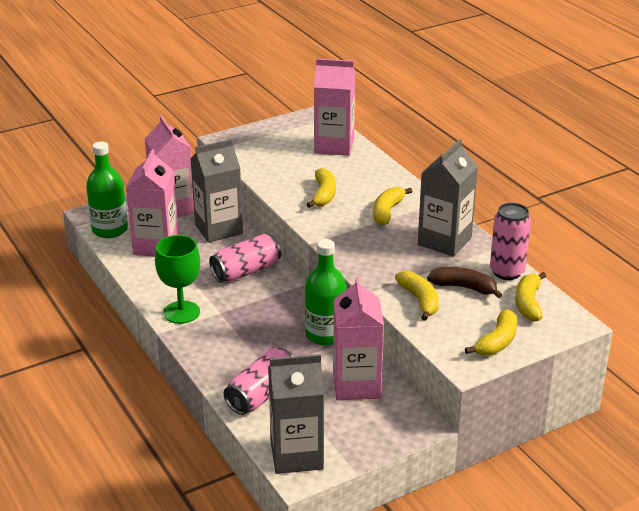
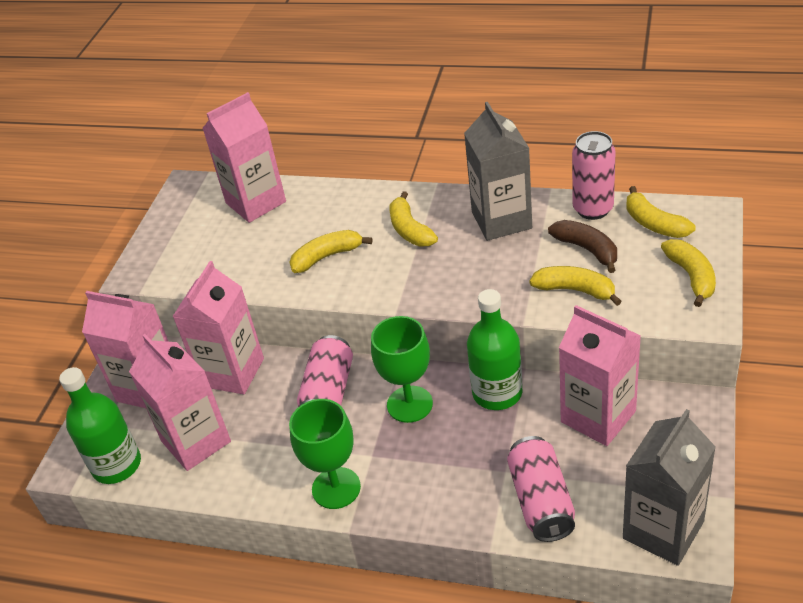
camera: 40 degrees left, 10 degrees up
grey carton [191,139,243,243] -> pink carton [172,261,264,394]
yellow banana [307,168,336,208] -> yellow banana turned 75 degrees counterclockwise [290,230,372,273]
brown banana [427,267,502,298] -> brown banana turned 75 degrees clockwise [548,220,617,273]
none -> green goblet [371,316,433,423]

